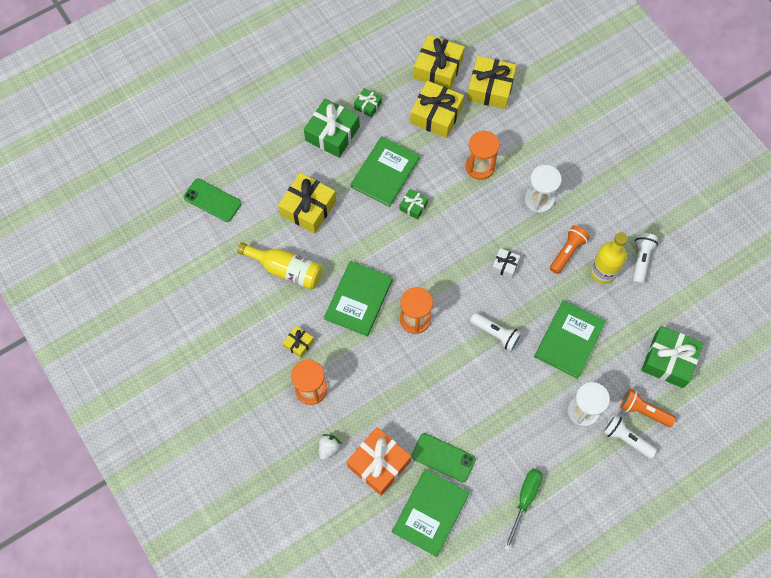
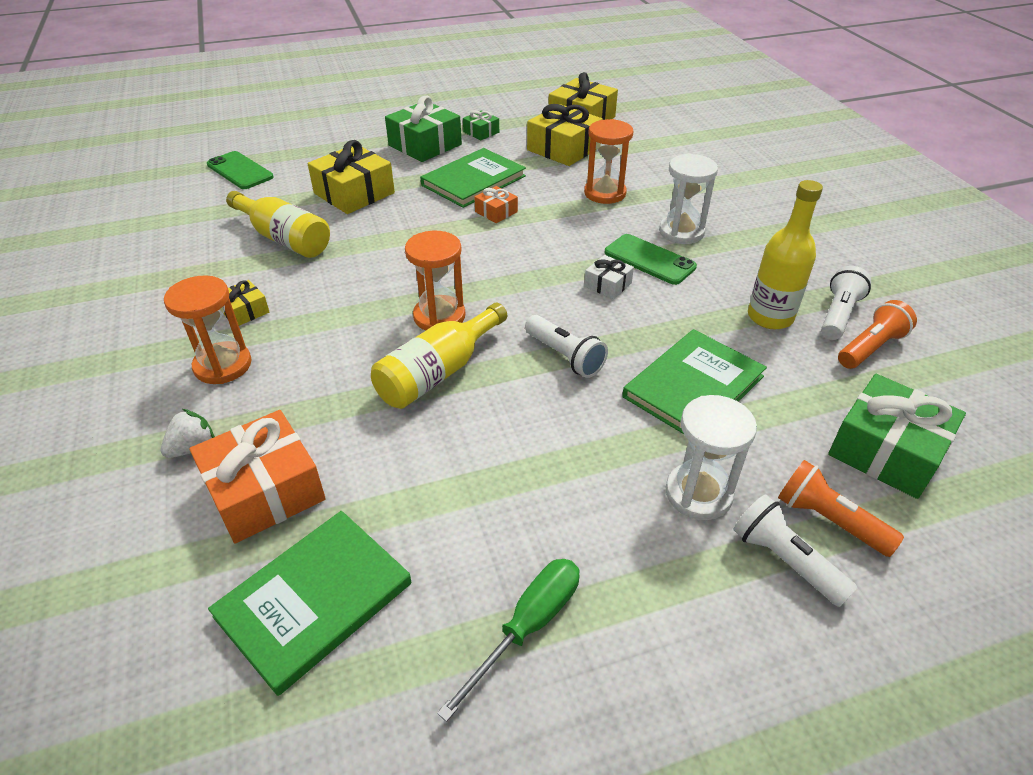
camera: 15 degrees right, 25 degrees down
green book [324,261,393,336] -> none
green gift [399,189,428,220] -> orange gift [474,186,518,223]
green phone [412,433,476,482] -> green phone moved to [605,234,697,285]
yellow gift [467,56,517,109] -> none
orange flashlight [550,225,590,274] -> orange flashlight moved to [838,300,917,369]
none -> yellow bottle [371,303,507,409]

